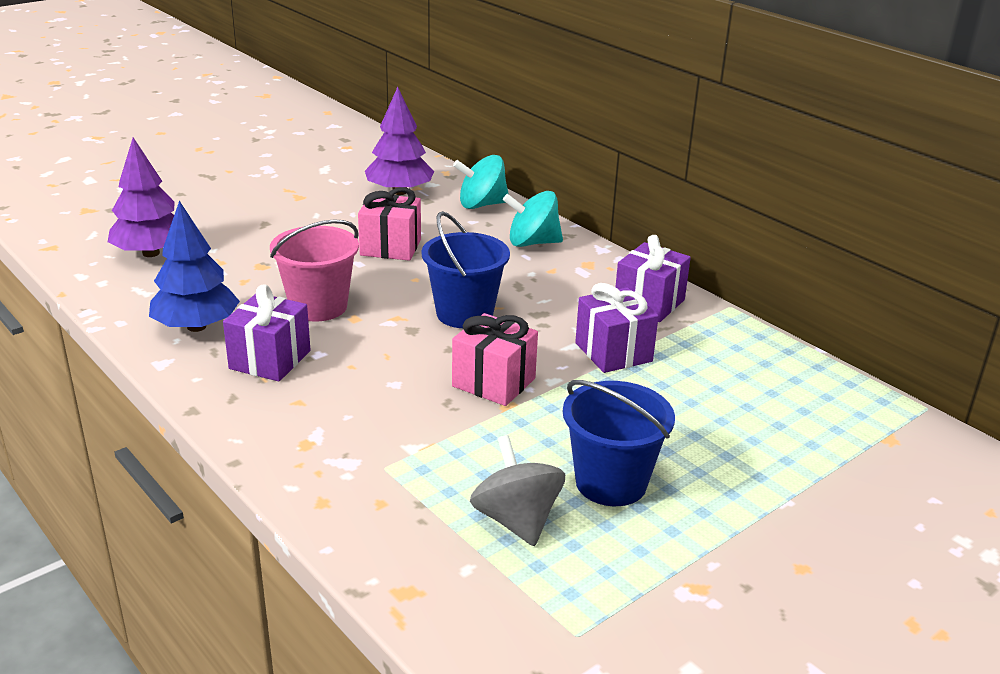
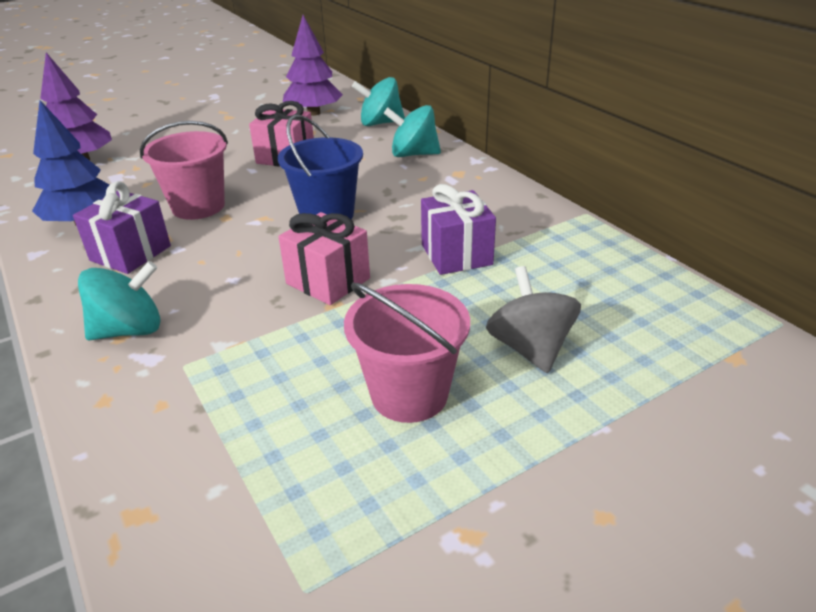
camera: 10 degrees right, 5 degrees up
grey spinning top [470,435,565,546] -> grey spinning top moved to [486,266,581,373]
blue bucket [563,380,675,506] -> pink bucket [344,283,470,423]
purple gift [615,235,691,322] -> none
none -> turquoise spinning top [78,261,161,340]

